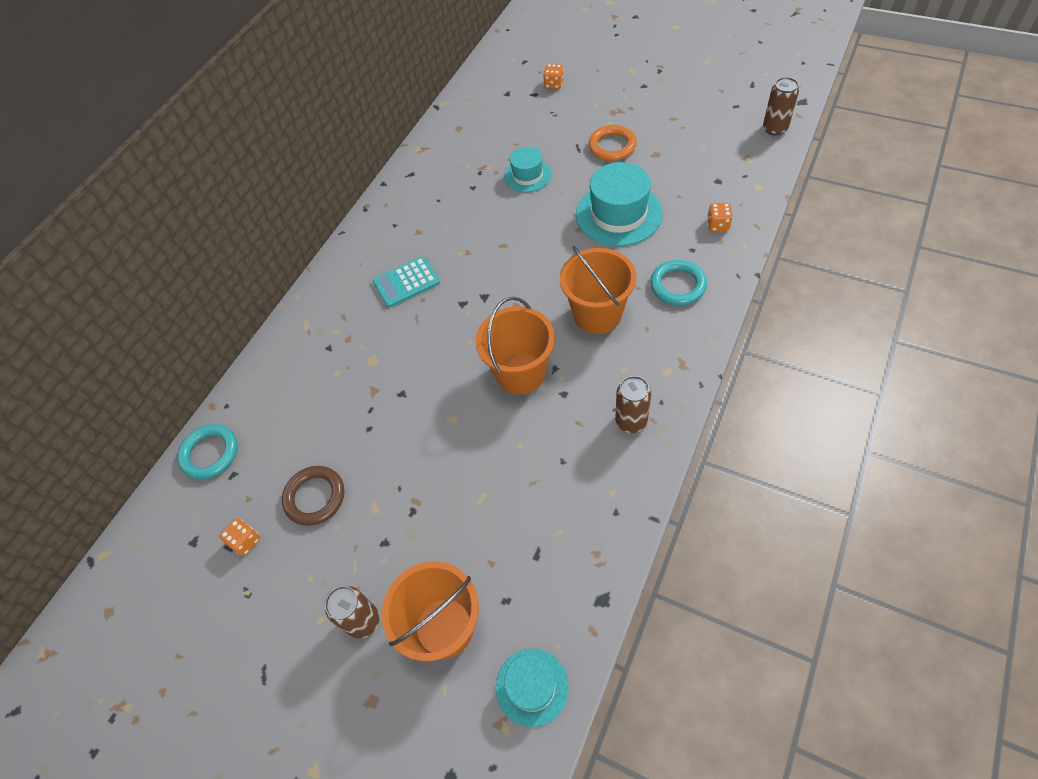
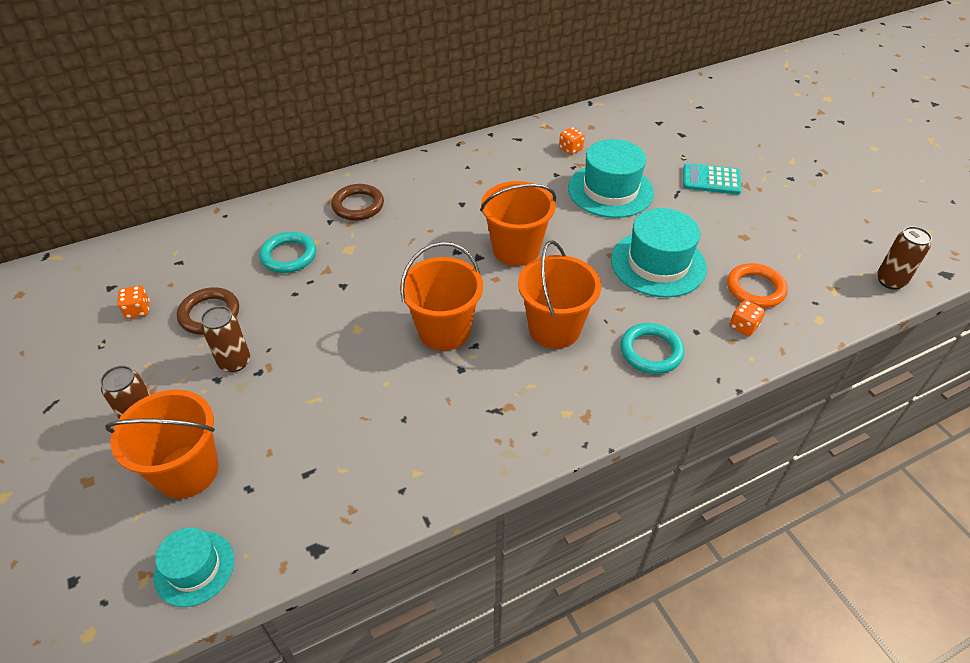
camera: 30 degrees right, 10 degrees down
turquoise ring [177,424,238,479] -> turquoise ring moved to [259,232,316,273]
turquoise calculator [373,256,440,308] -> turquoise calculator moved to [683,163,742,195]
turquoise hat [504,147,552,193] -> turquoise hat [568,139,654,218], size x1.71
orange dice [543,64,564,89] -> orange dice moved to [559,127,585,155]
orange ring [588,125,637,161] -> orange ring moved to [727,263,788,308]
brown can [615,376,651,433] -> brown can moved to [201,306,250,372]
none -> brown ring [331,184,384,221]
none -> orange bucket [480,181,556,266]

